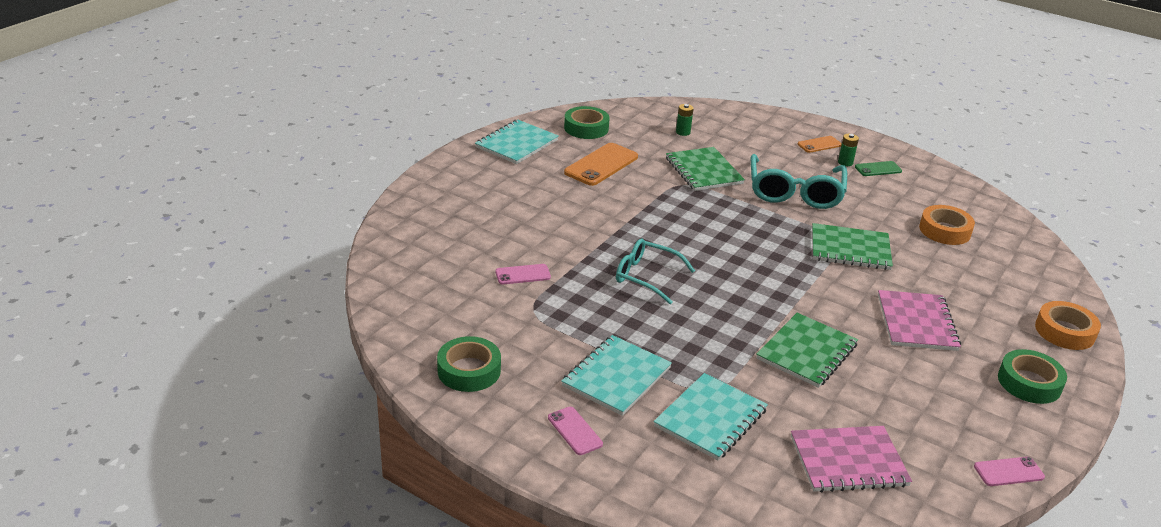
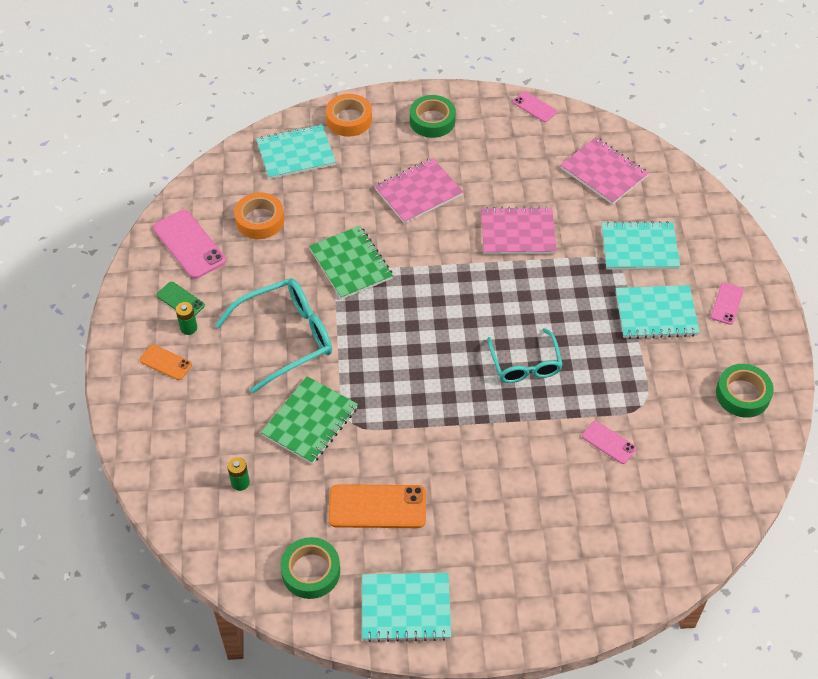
camera: 125 degrees left, 20 degrees up
green notebook [756,313,858,388] -> pink notebook [481,206,557,255]
none -> pink phone [153,210,226,279]
none -> turquoise notebook [256,124,336,179]

